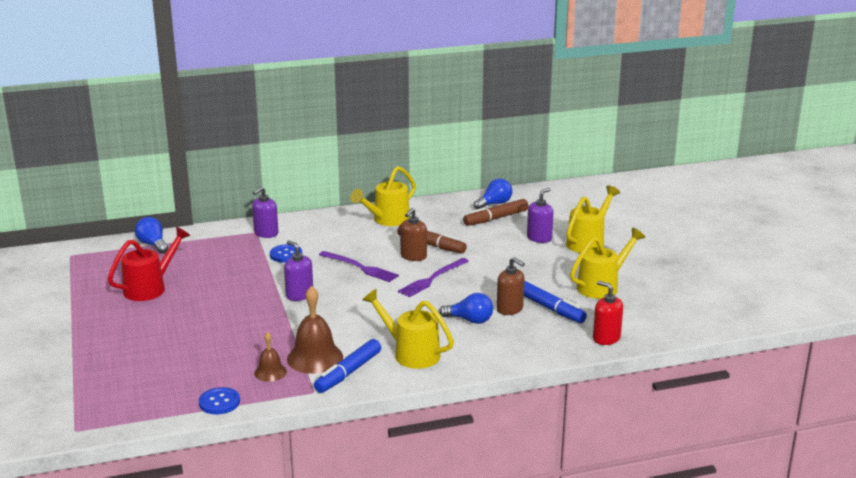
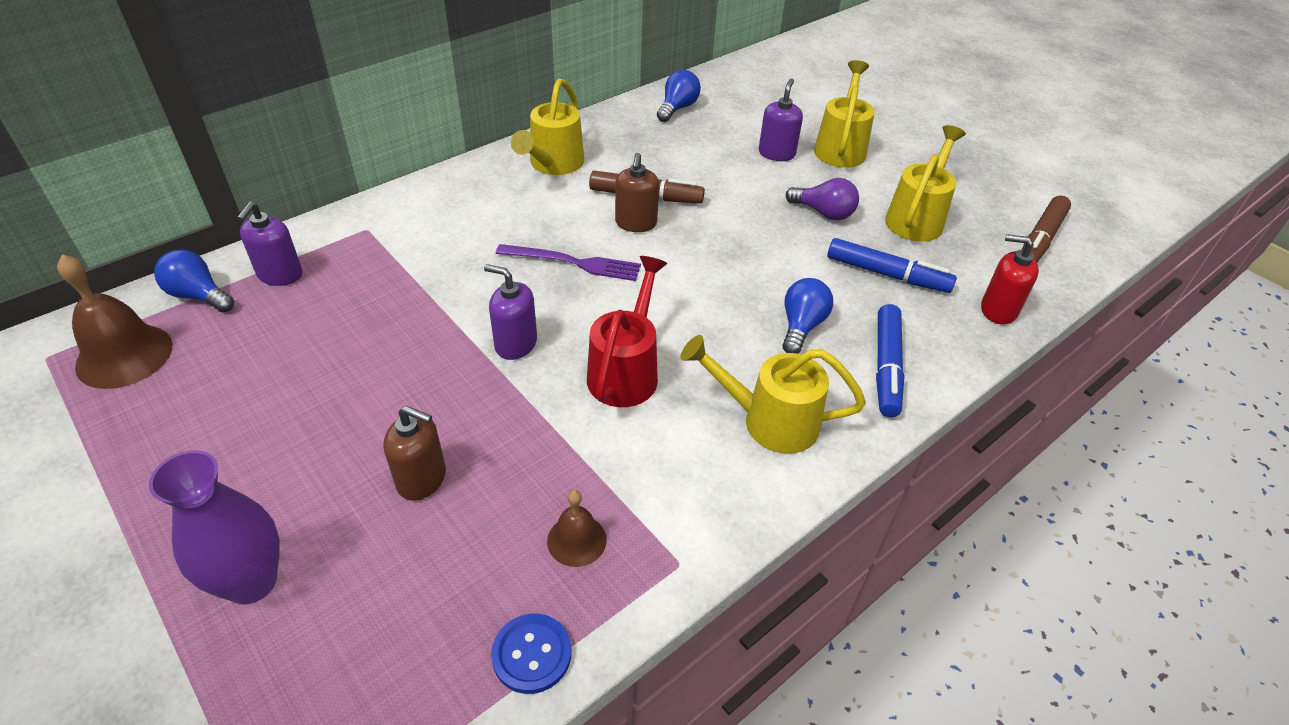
camera: 25 degrees left, 20 degrees up
red watering can [108,227,190,301] -> red watering can moved to [587,256,667,407]
purple soap dispenser [252,186,278,238] -> purple soap dispenser moved to [237,202,302,286]
blue button [270,244,302,263] -> none
brown bell [287,286,343,374] -> brown bell moved to [57,254,172,389]
blue marker [314,339,381,393] -> blue marker moved to [876,304,905,417]
purple fork [398,258,469,297] -> none
blue light bulb [439,293,493,324] -> blue light bulb turned 60 degrees counterclockwise [782,278,833,354]
brown marker [463,199,529,226] -> brown marker moved to [1022,196,1071,262]
brown soap dispenser [497,257,525,315] -> brown soap dispenser moved to [383,406,446,501]
none -> purple vase [149,450,280,604]
none -> purple light bulb [786,178,859,220]

